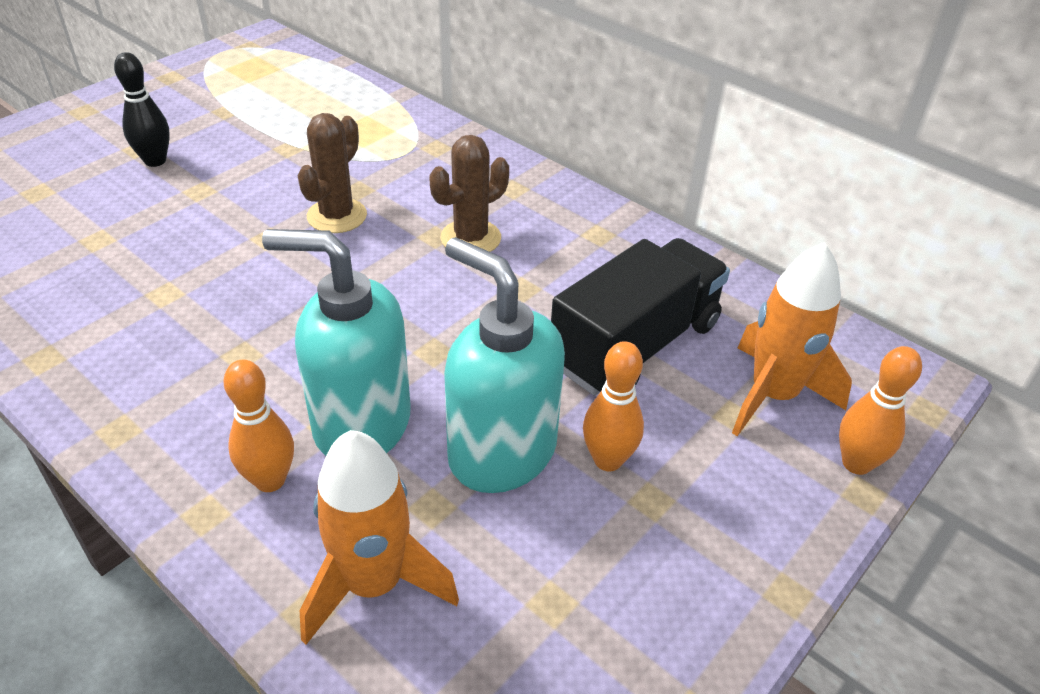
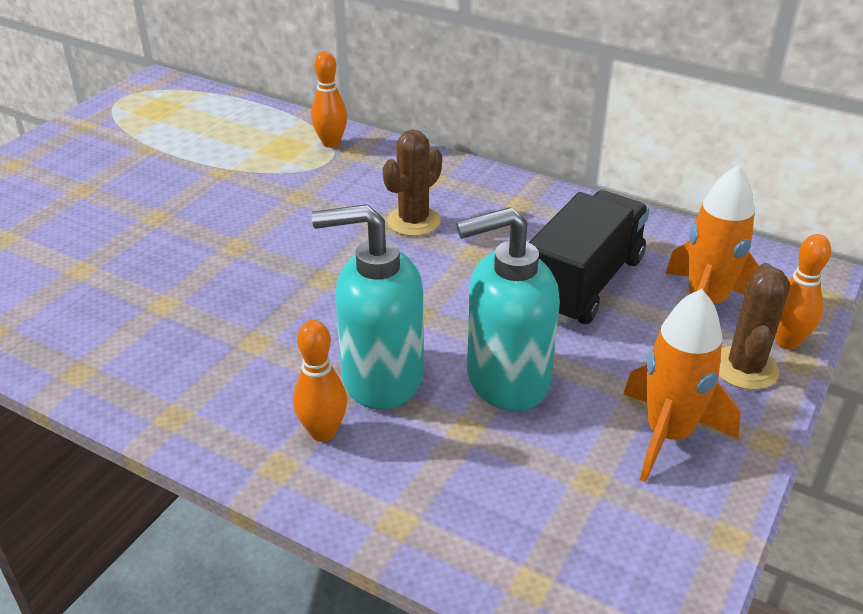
camera: 10 degrees left, 5 degrees down
black bowling pin [114,52,170,167] -> none
brown cactus [297,113,367,233] -> brown cactus moved to [719,263,790,390]
orange rocket [300,430,459,645] -> orange rocket moved to [623,289,741,482]
turquoise soap dispenser [444,237,565,493] -> turquoise soap dispenser turned 45 degrees counterclockwise [456,207,560,411]
orange bowling pin [583,341,644,471] -> orange bowling pin moved to [311,51,347,148]

